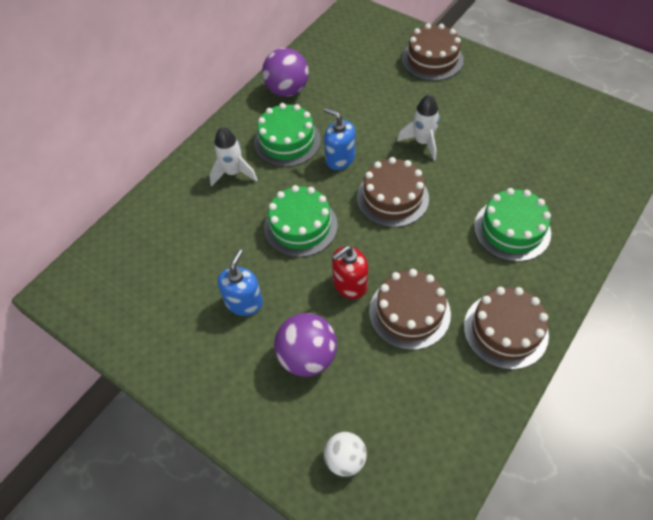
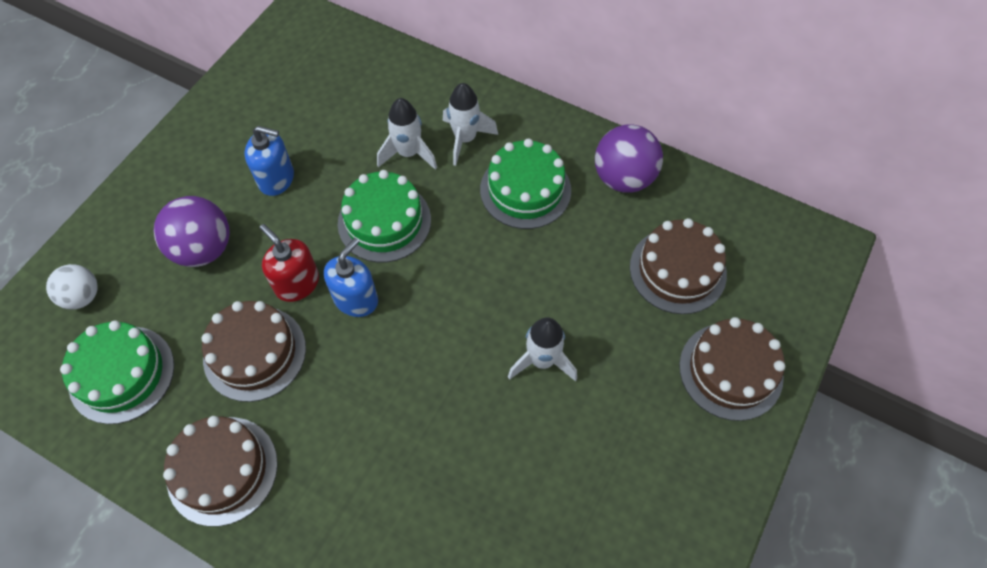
camera: 80 degrees right, 5 degrees up
blue soap dispenser [324,107,355,170] -> blue soap dispenser moved to [324,238,378,317]
brown cake [357,157,429,227] -> brown cake moved to [630,218,727,314]
green cake [474,188,551,262] -> green cake moved to [60,320,174,424]
none -> white rocket [377,98,437,170]

